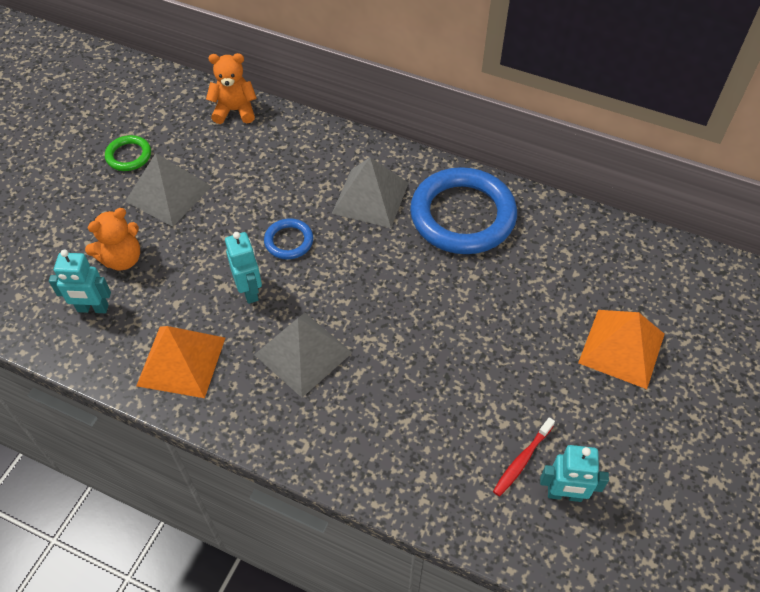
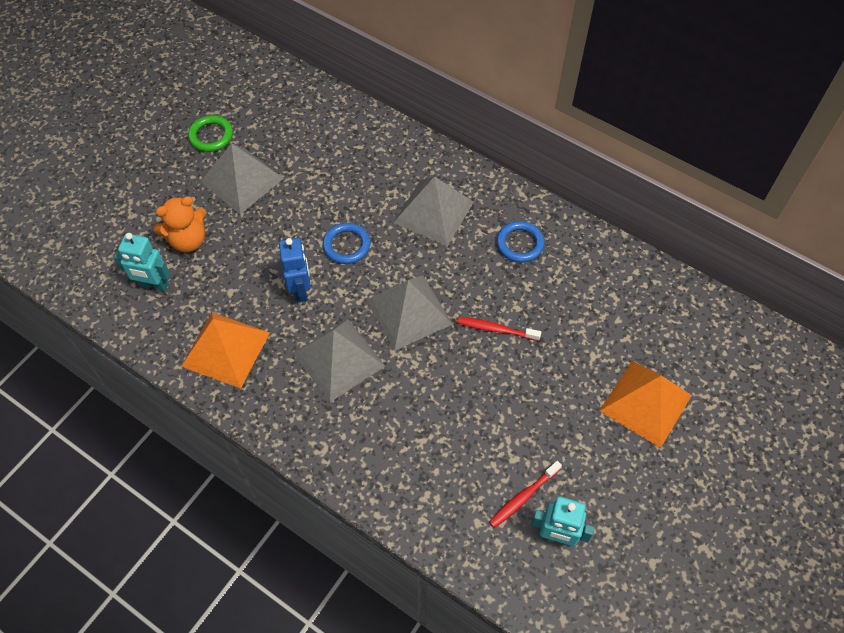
camera: 10 degrees right, 5 degrees up
orange teddy bear [206,53,257,124] -> none
turquoise robot [225,232,262,304] -> blue robot [279,238,311,302]
blue ring [410,167,517,254] -> blue ring [497,221,544,263], size x0.46
none -> grey pyramid [366,275,452,351]
none -> red toothbrush [456,317,541,341]

